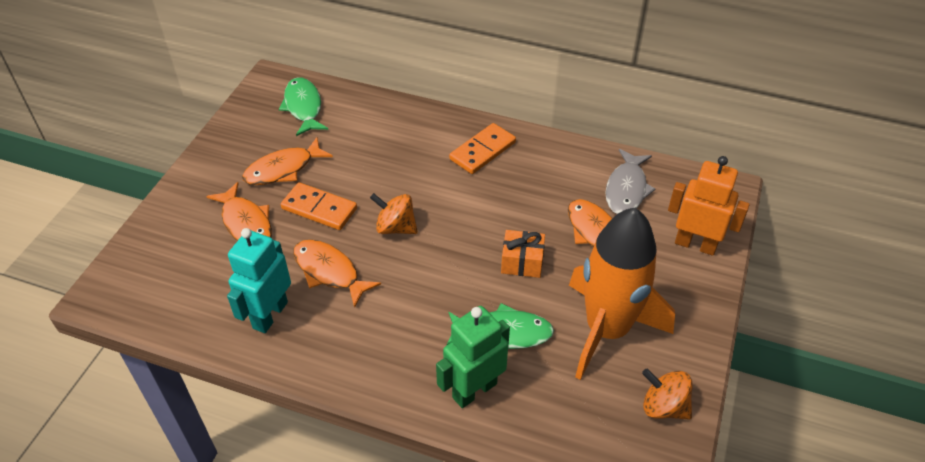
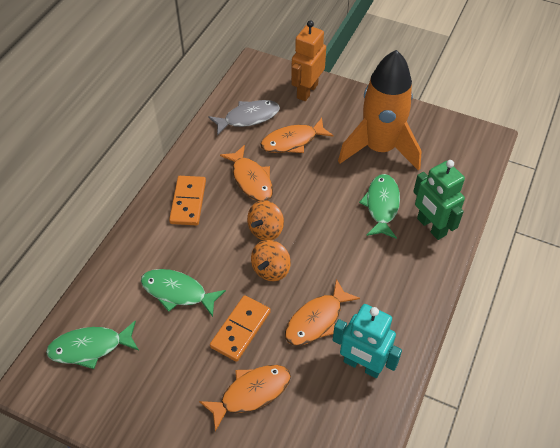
camera: 85 degrees left, 5 degrees up
orange fish [242,137,333,185] -> orange fish moved to [220,145,273,201]
orange domino [449,123,516,174] -> orange domino turned 45 degrees clockwise [169,176,206,226]
orange gift [501,230,545,278] -> none
grey fish [605,149,655,214] -> grey fish turned 45 degrees counterclockwise [208,100,280,136]
orange spinning top [642,368,693,420] -> orange spinning top moved to [247,200,284,241]
none -> green fish [141,269,226,317]

